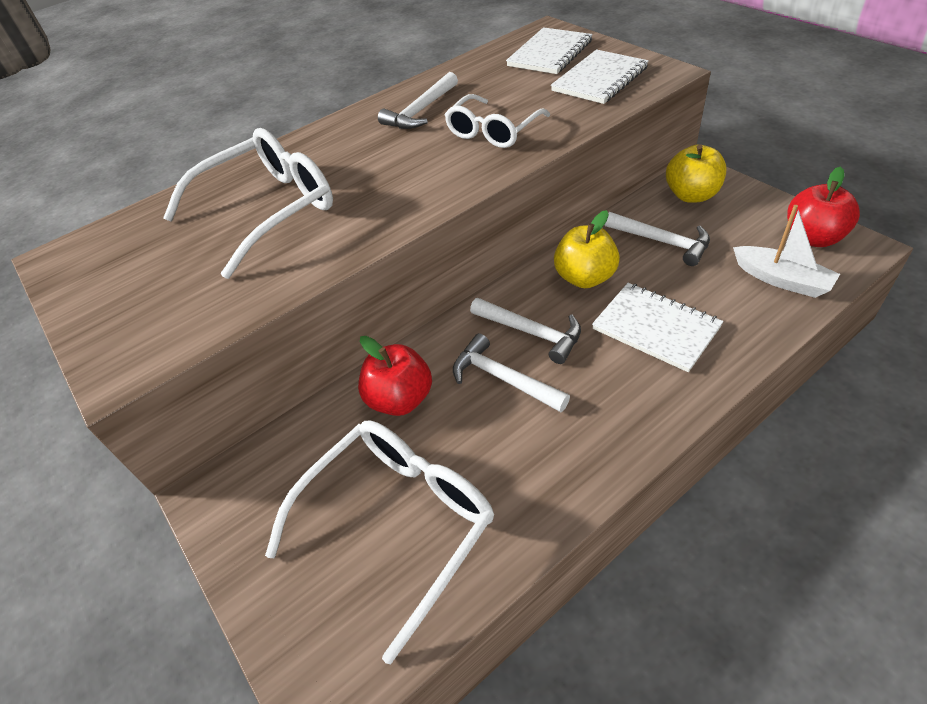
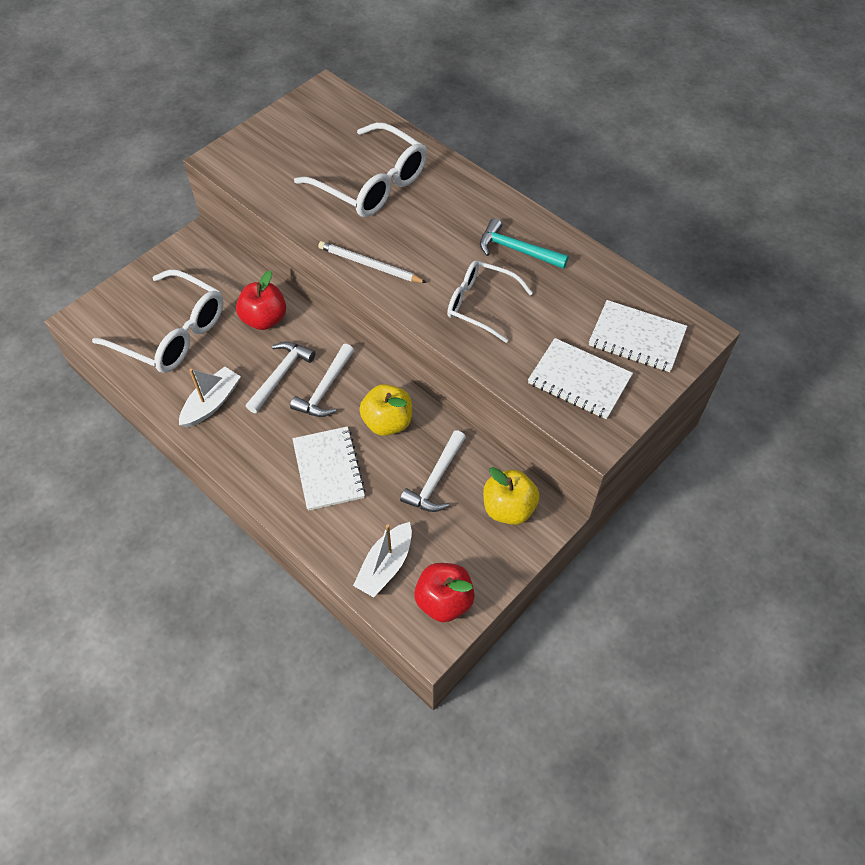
camera: 75 degrees right, 10 degrees up
white hammer [378,72,458,129] -> turquoise hammer [480,218,569,269]
white notebook [592,283,723,372] -> white notebook turned 45 degrees counterclockwise [292,426,366,511]
none -> white boat [179,367,241,427]
none -> white pencil [318,241,427,283]

